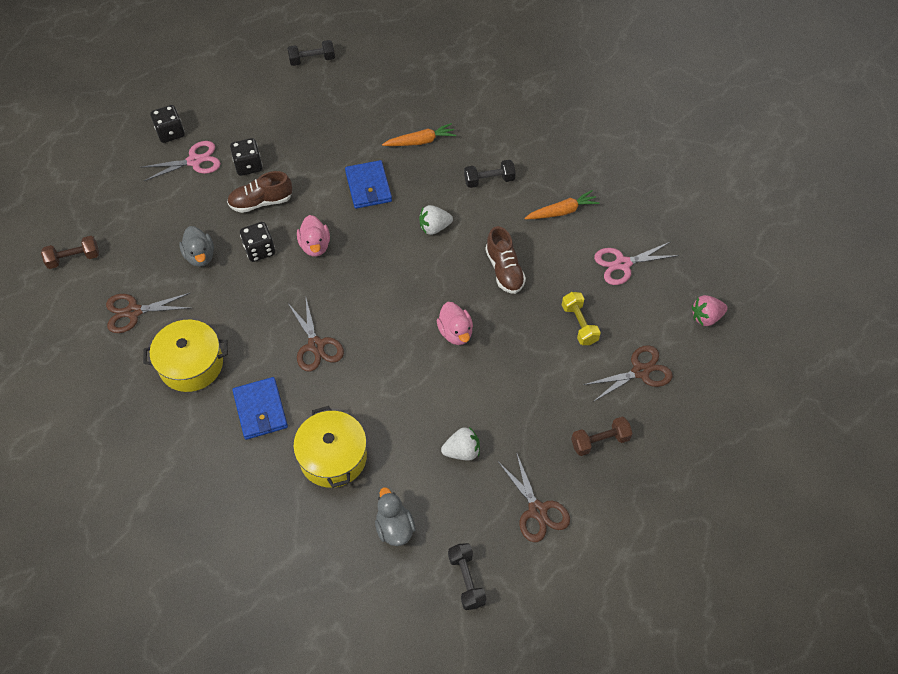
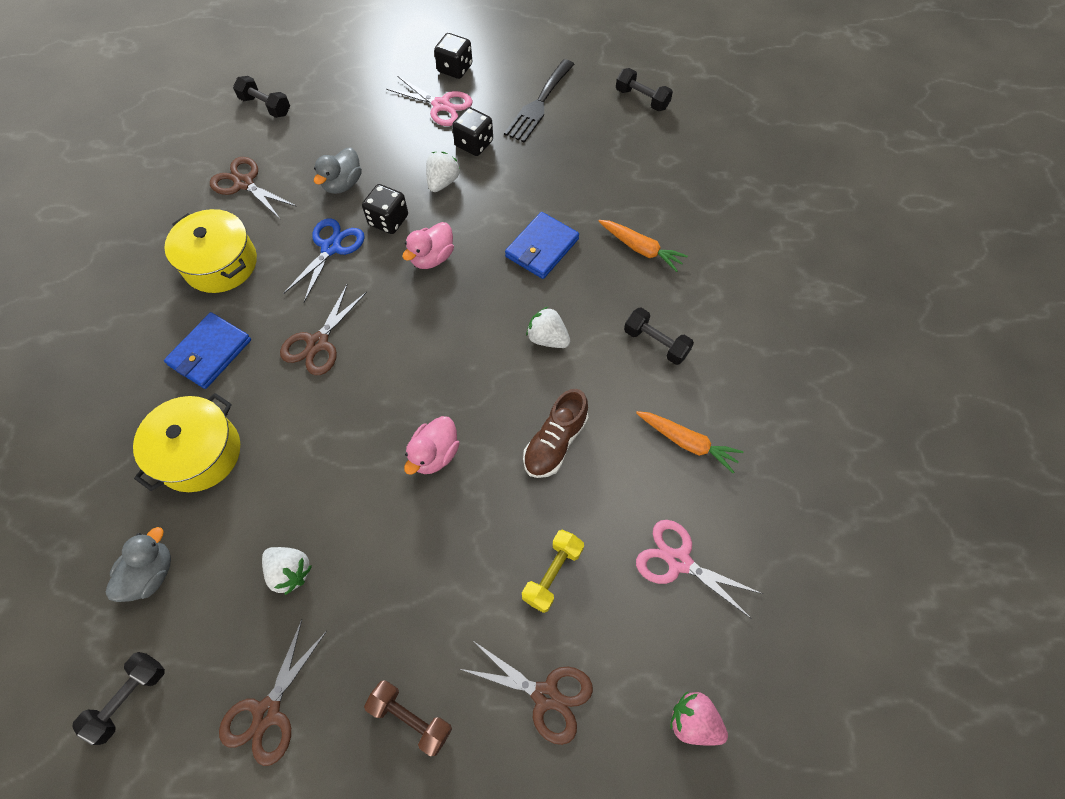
camera: 50 degrees right, 5 degrees up
brown dumbbell [41,236,99,269] -> black dumbbell [233,76,290,118]
brown shoe [227,171,292,213] -> white strawberry [426,152,460,192]
none -> blue scissors [283,218,365,302]
none -> black fork [504,59,575,143]

